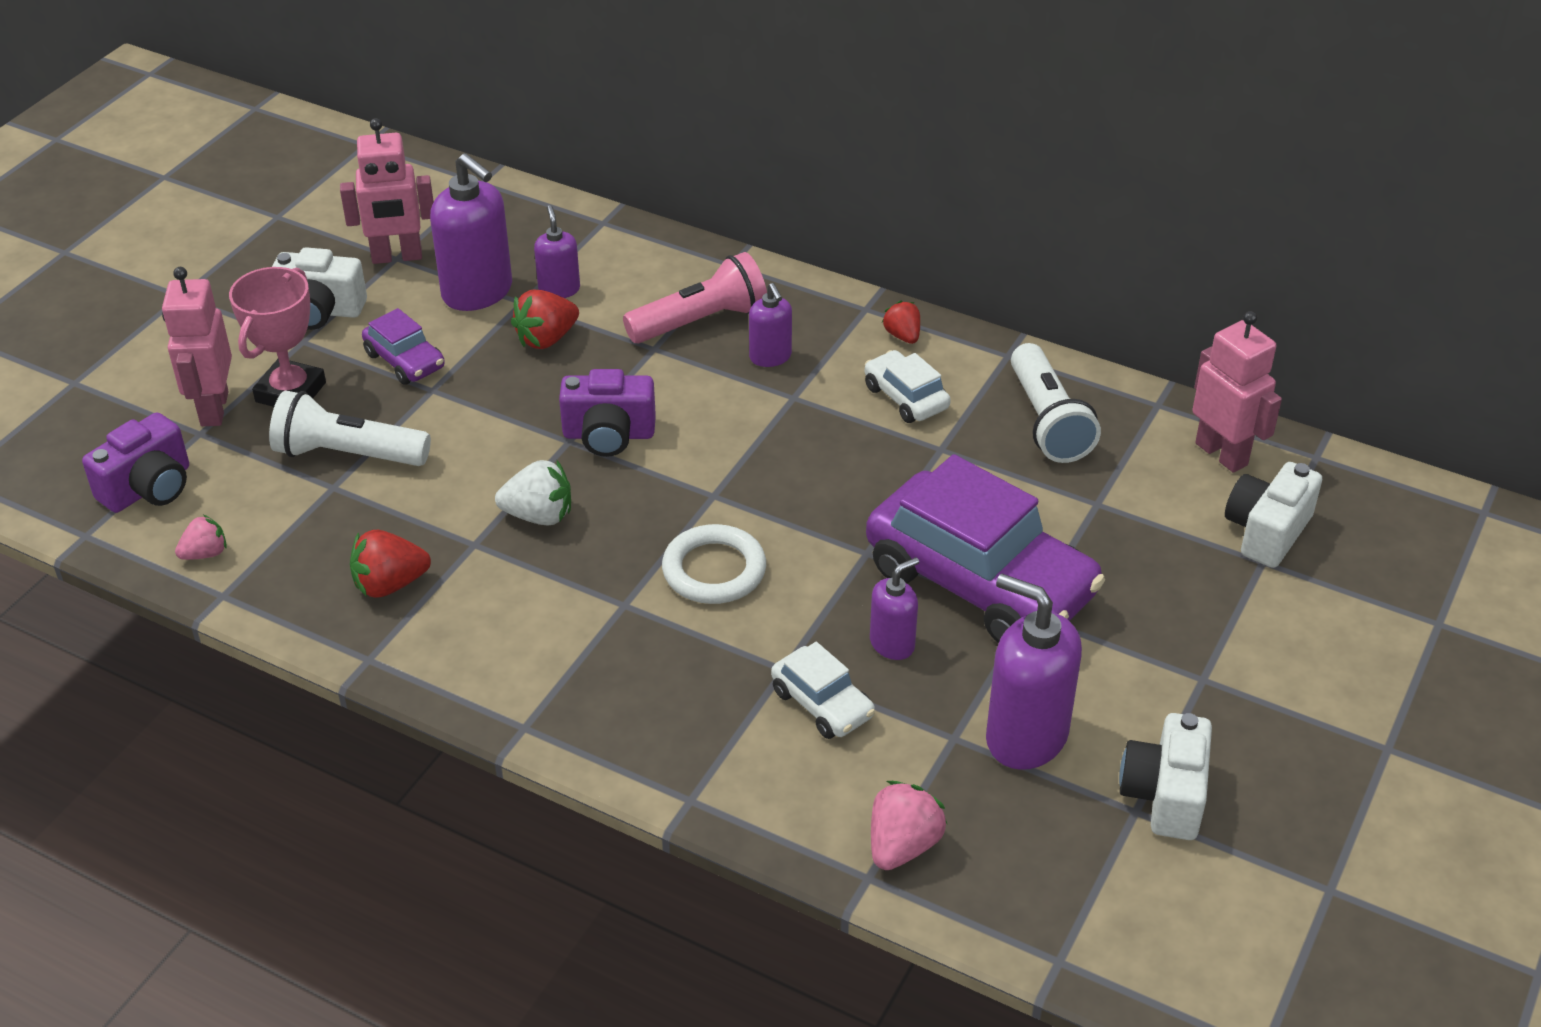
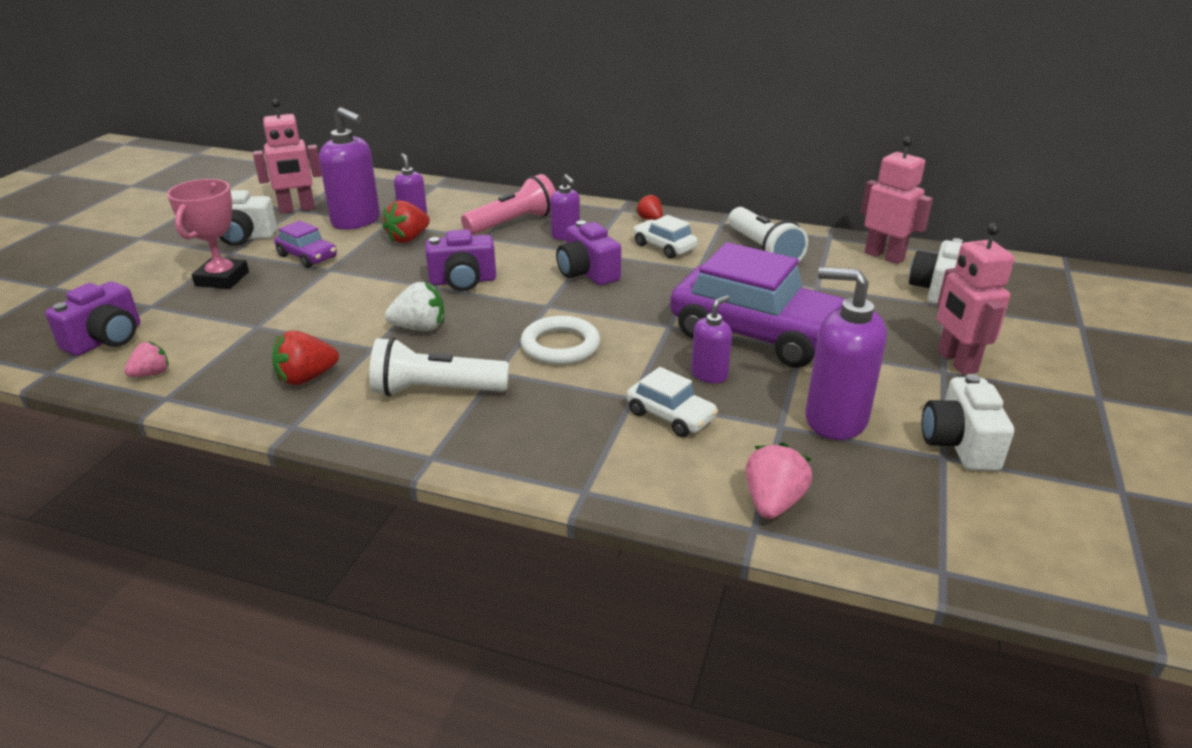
camera: 10 degrees left, 10 degrees down
pink robot [162,267,232,426] -> pink robot moved to [937,223,1015,375]
white flashlight [269,390,431,466] -> white flashlight moved to [369,337,509,396]
none -> purple camera [556,220,621,285]

